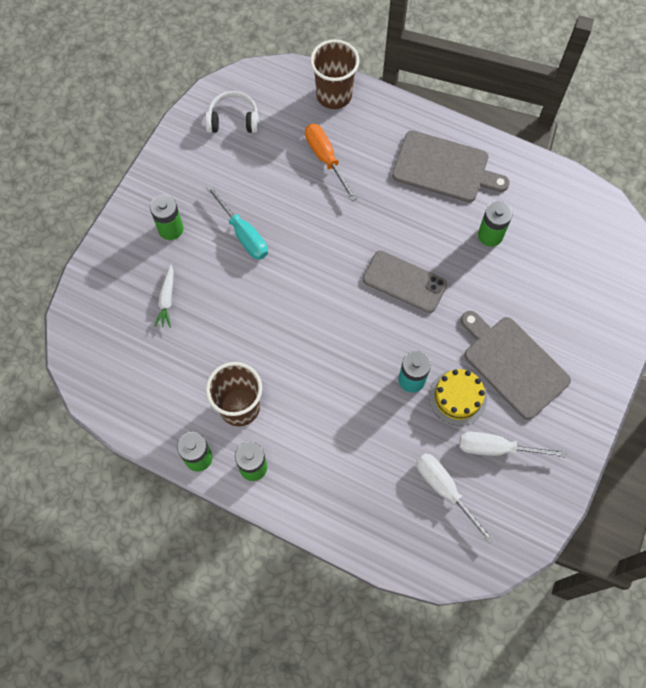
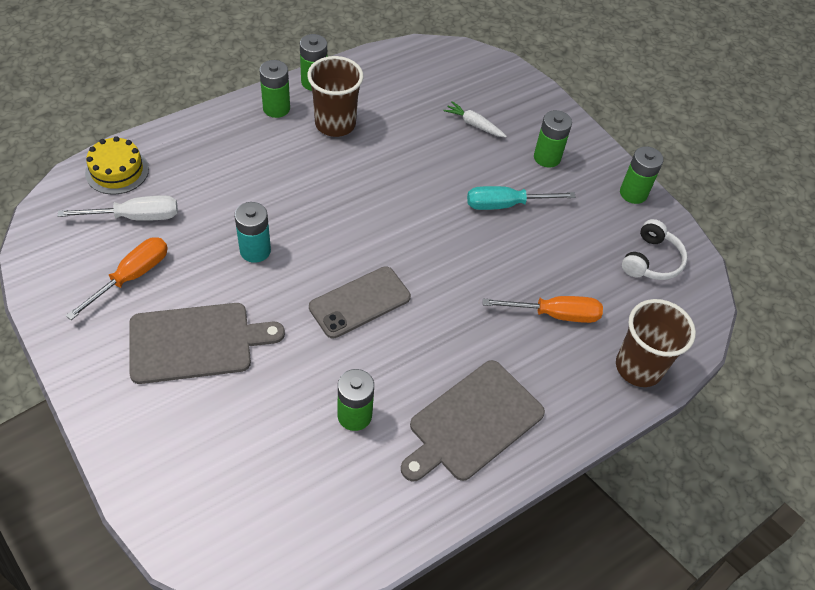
camera: 115 degrees right, 15 degrees down
yellow cake [429,369,487,426] -> yellow cake moved to [85,136,149,195]
white screwdriver [459,432,566,458] -> orange screwdriver [66,237,168,320]
none -> green battery [620,146,663,204]

